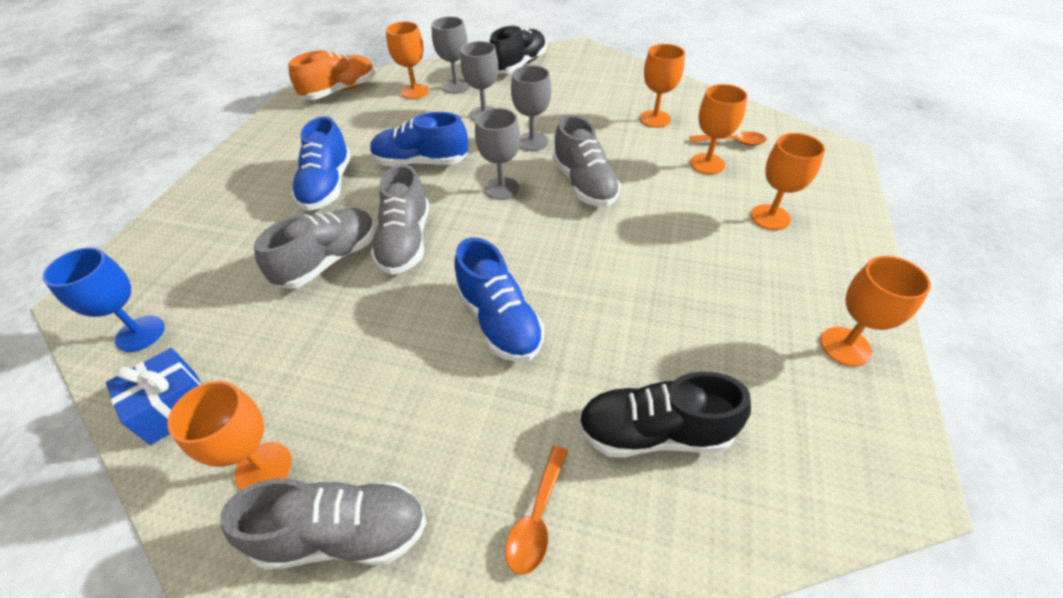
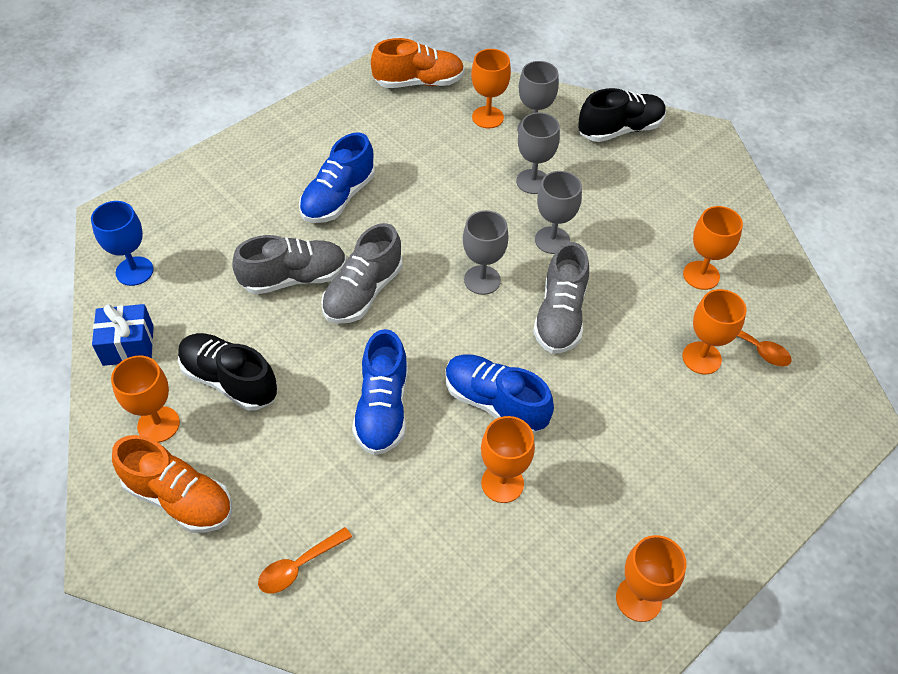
camera: 30 degrees right, 5 degrees up
grey shoe [220,478,427,569] -> orange shoe [112,435,232,533]
blue shoe [370,112,468,166] -> blue shoe moved to [445,354,554,434]
black shoe [578,372,751,457] -> black shoe moved to [178,333,278,411]
orange goblet [751,133,825,230] -> orange goblet moved to [481,416,535,503]

